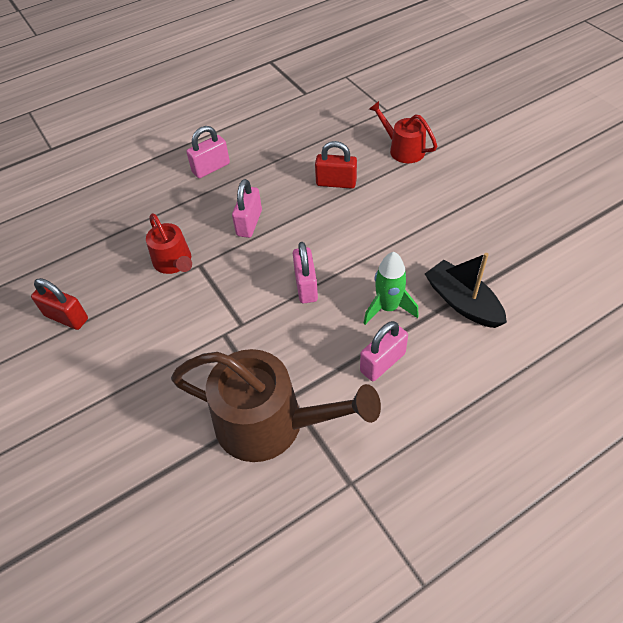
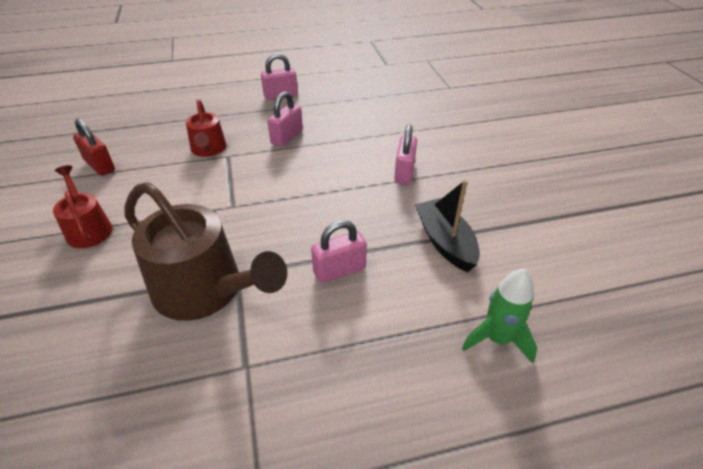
camera: 15 degrees right, 10 degrees down
pink padlock [293,242,318,303] -> pink padlock moved to [394,124,417,185]
red padlock [315,141,357,189] -> none
green rocket [364,252,419,325] -> green rocket moved to [462,269,537,364]
red watering can [369,101,437,163] -> red watering can moved to [53,165,113,248]

